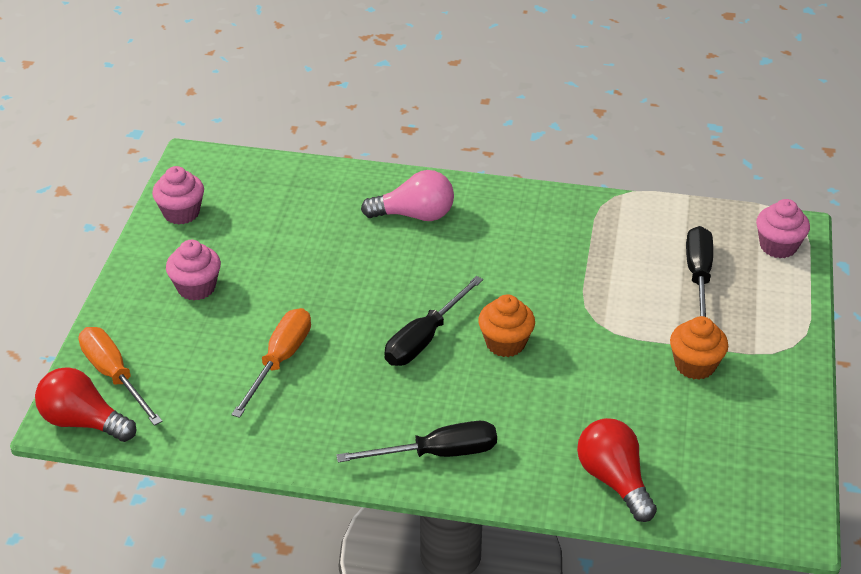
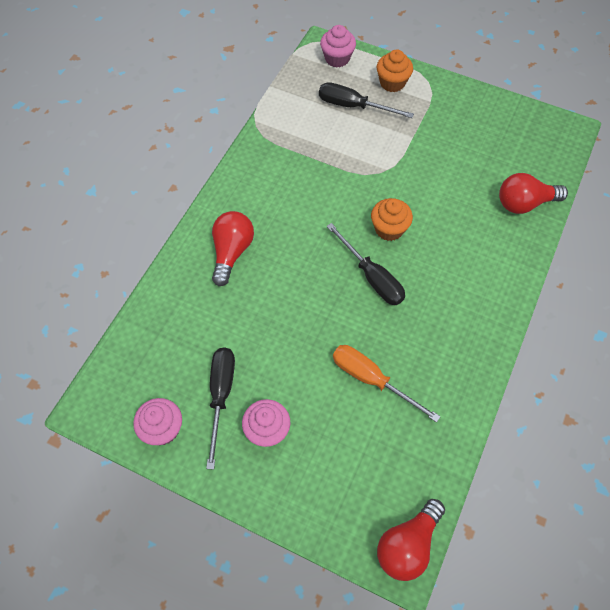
camera: 75 degrees left, 20 degrees up
orange screwdriver [78,327,163,426] -> none
black screwdriver [336,421,497,462] -> black screwdriver moved to [206,347,235,470]
pink light bulb [361,170,454,221] -> red light bulb [212,211,254,286]
orange cupcake [670,316,728,380] -> orange cupcake moved to [377,49,413,92]

